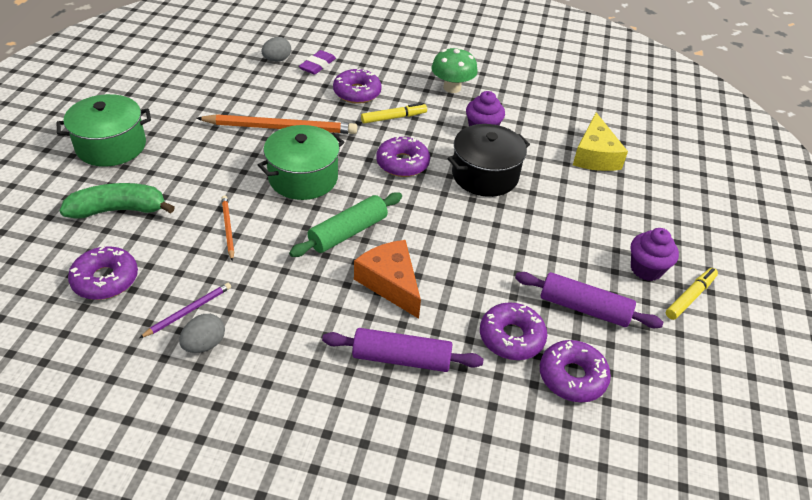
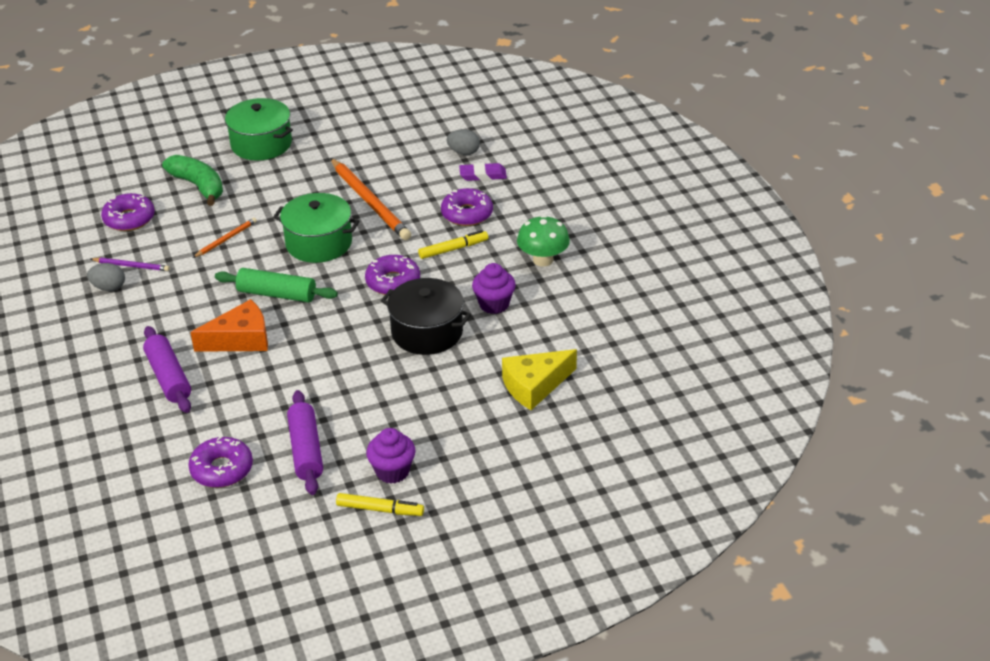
camera: 60 degrees right, 5 degrees down
orange cheese [354,240,421,319] -> orange cheese turned 45 degrees clockwise [190,299,268,352]
yellow marker [361,103,427,124] -> yellow marker turned 60 degrees counterclockwise [418,230,488,259]
purple donut [480,302,547,360] -> none

